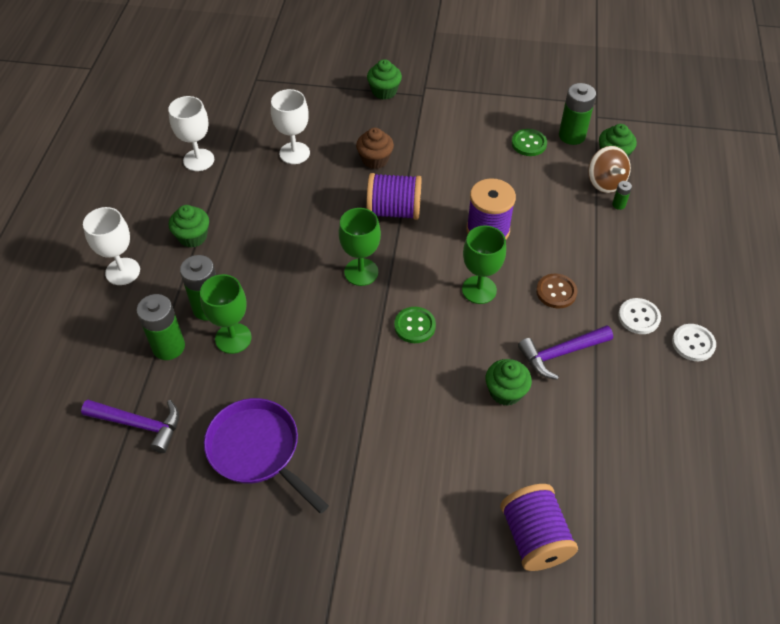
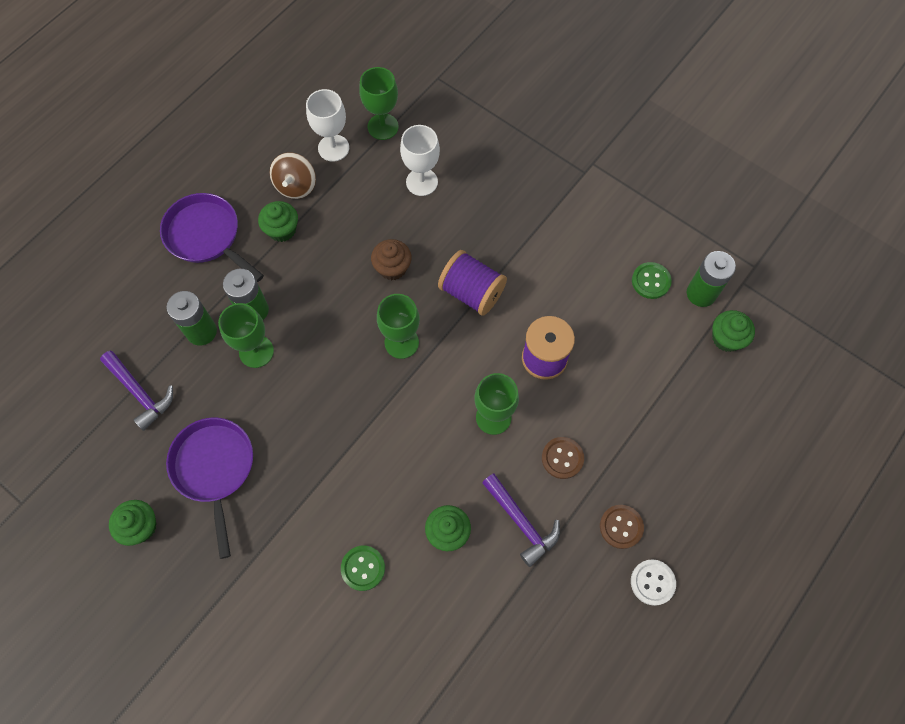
camera: 30 degrees right, 15 degrees up
white goblet [83,207,140,285] -> purple pan [160,193,264,282]
brown cupcake [356,128,394,169] -> brown cupcake moved to [371,239,412,280]
green cupcake [367,59,402,100] -> green cupcake moved to [109,500,156,546]
green button [394,307,436,343] -> green button moved to [341,545,385,591]
purple spool [500,484,578,571] -> none
purple hammer [518,325,613,380] -> purple hammer turned 135 degrees counterclockwise [482,473,560,567]
brown spinning top [588,146,631,193] -> brown spinning top moved to [269,152,316,199]
green battery [612,181,632,210] -> none
white button [618,298,661,334] -> brown button [600,505,644,549]
none -> green goblet [359,67,399,140]

